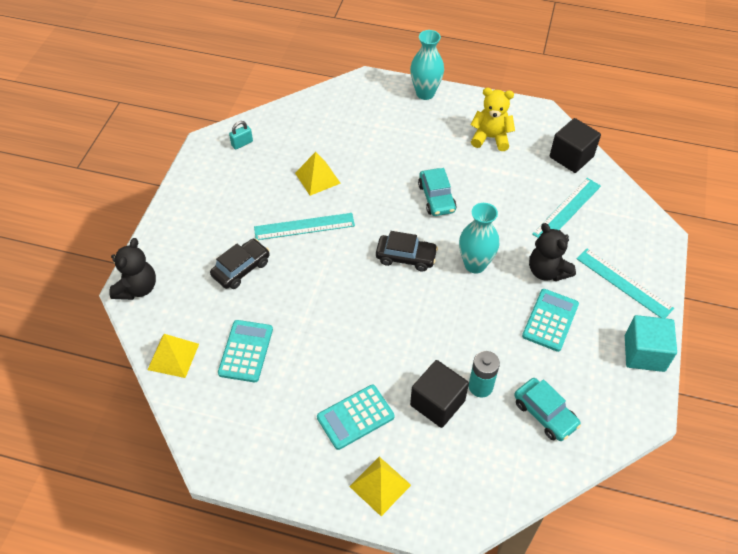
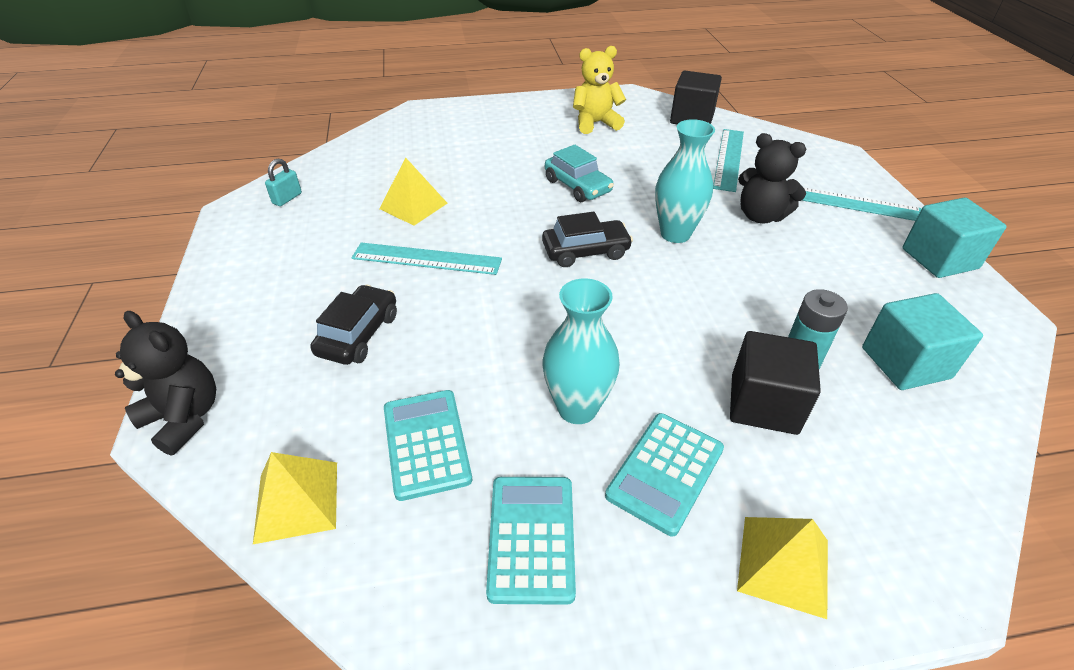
camera: 25 degrees left, 10 degrees down
black teddy bear [109,238,156,300] -> black teddy bear turned 45 degrees counterclockwise [115,311,216,455]
turquoise ruler [254,213,355,240] -> turquoise ruler turned 45 degrees clockwise [352,243,502,275]
turquoise vase [410,30,444,100] -> turquoise vase moved to [543,279,620,424]
turquoise car [514,378,581,441] -> turquoise cube [862,293,983,390]
turquoise calculator [522,289,579,352] -> turquoise calculator moved to [486,477,576,605]

